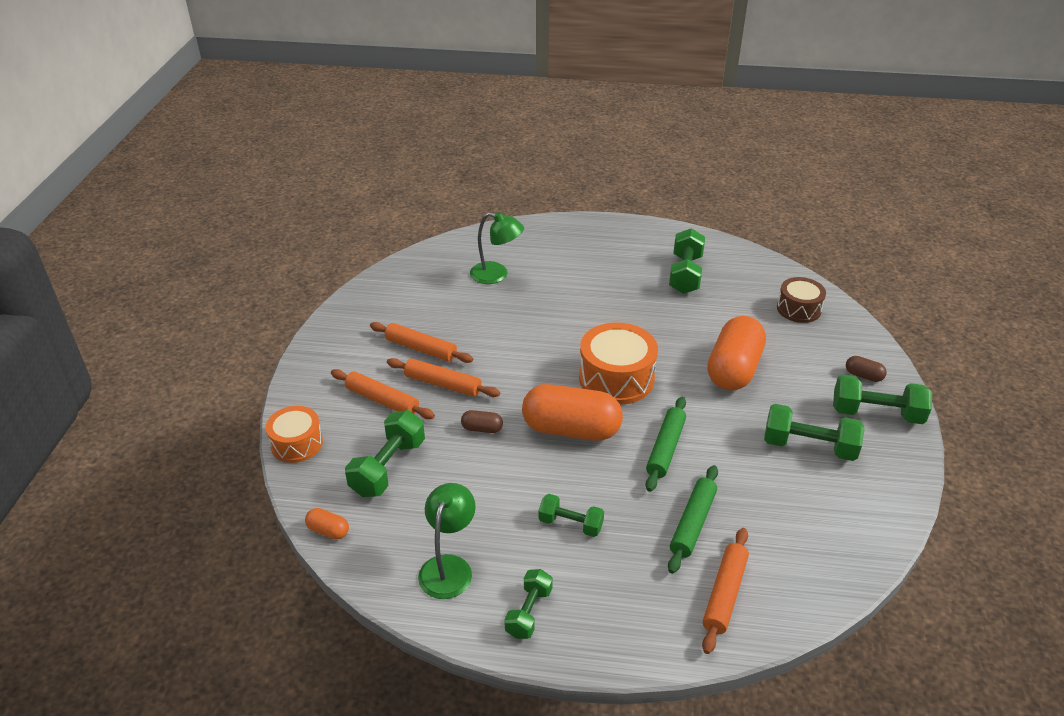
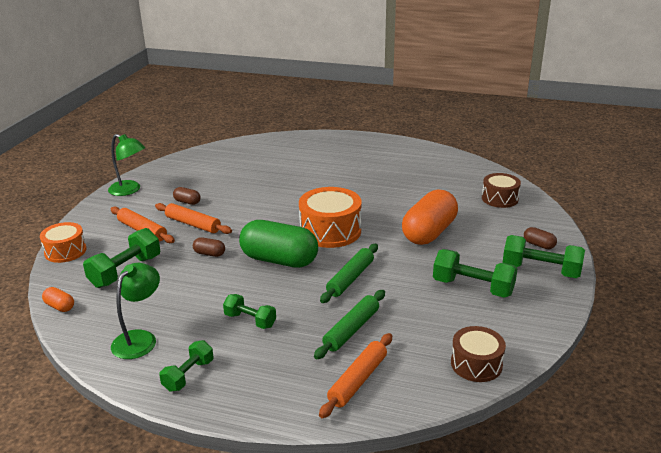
camera: 10 degrees right, 10 degrees down
orange rolling pin [370,322,473,363] -> brown capsule [173,187,201,205]
green lamp [470,212,524,284] -> green lamp moved to [108,134,145,196]
orange capsule [522,384,623,441] -> green capsule [239,220,318,268]
green dumbbell [669,228,705,294] -> none
none -> brown drum [451,326,506,382]

